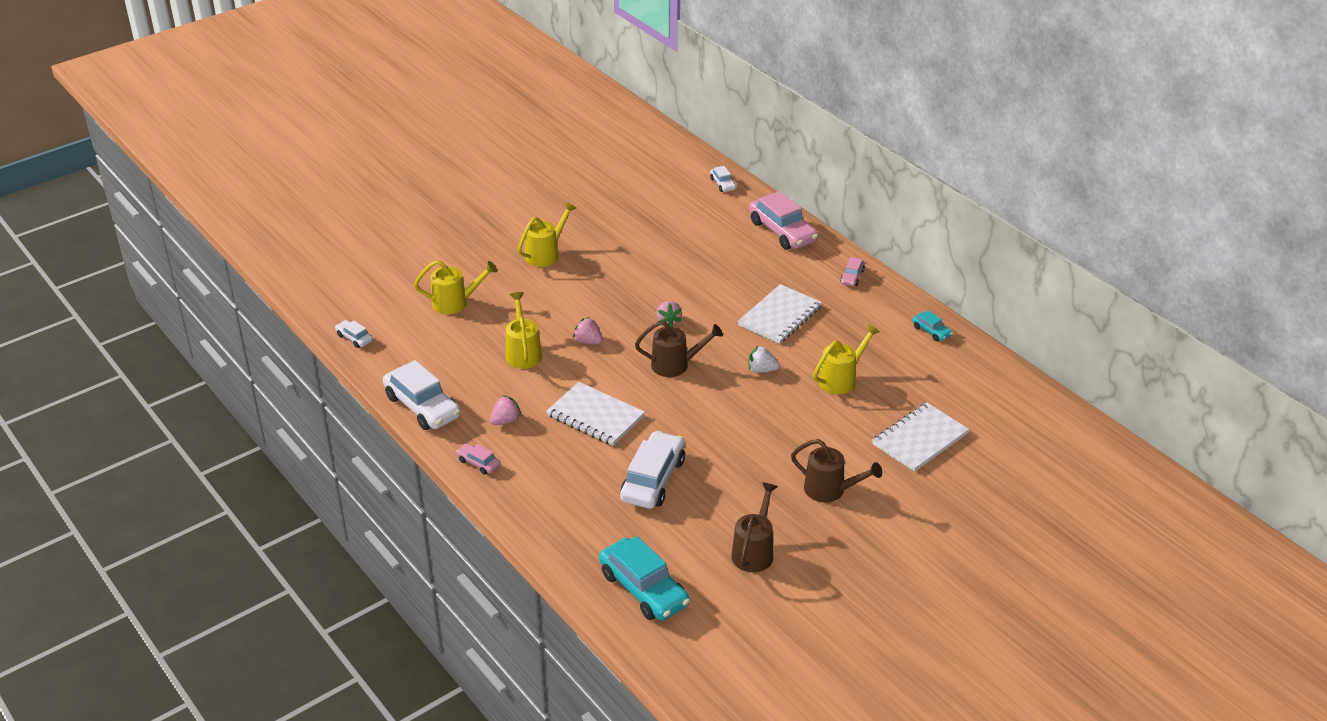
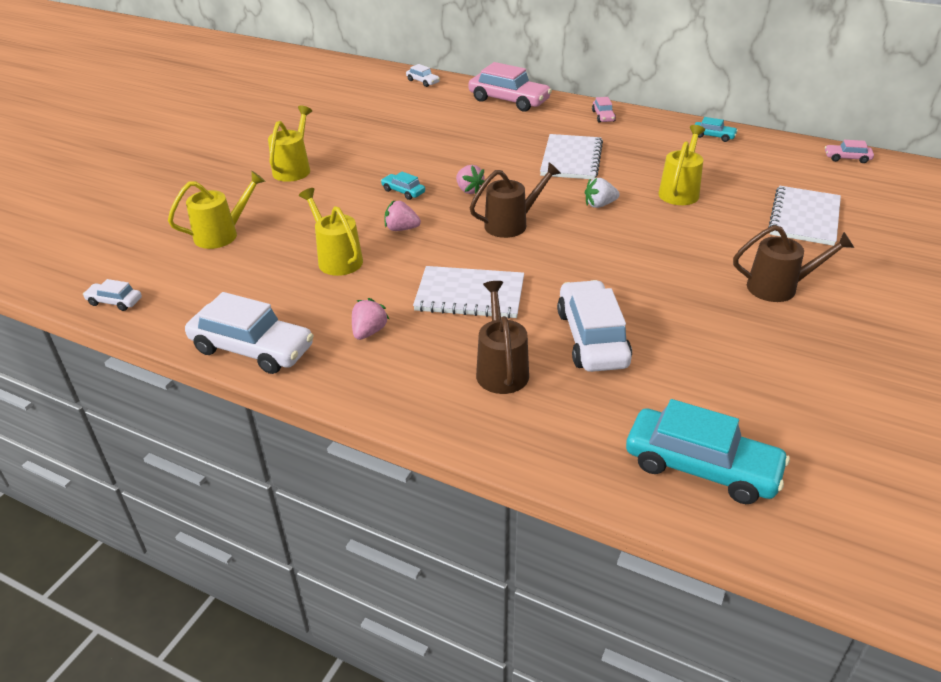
camera: 25 degrees left, 0 degrees up
pink car [456,443,501,475] -> pink car moved to [825,140,874,163]
brown watering can [731,482,778,572] -> brown watering can moved to [476,281,529,394]
none -> turquoise car [381,172,425,200]

